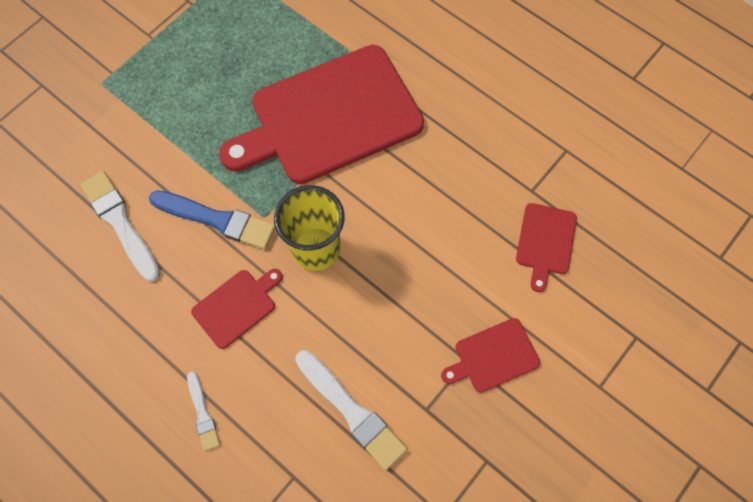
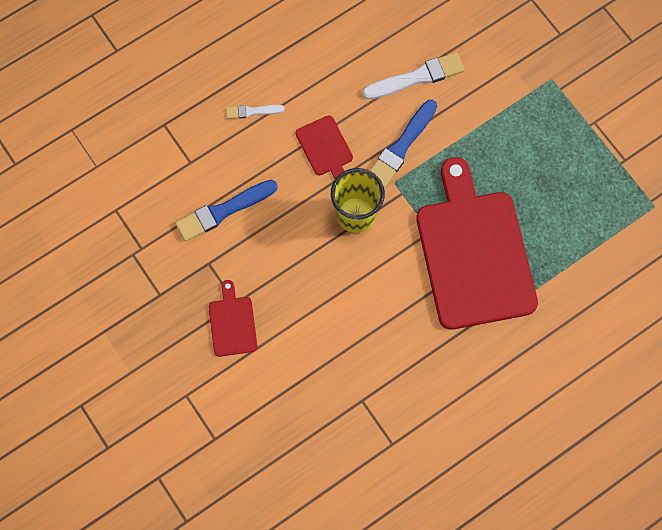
camera: 105 degrees right, 5 degrees up
white brush [295,350,407,470] -> blue brush [175,180,278,241]
red cutting board [516,203,577,292] -> none

